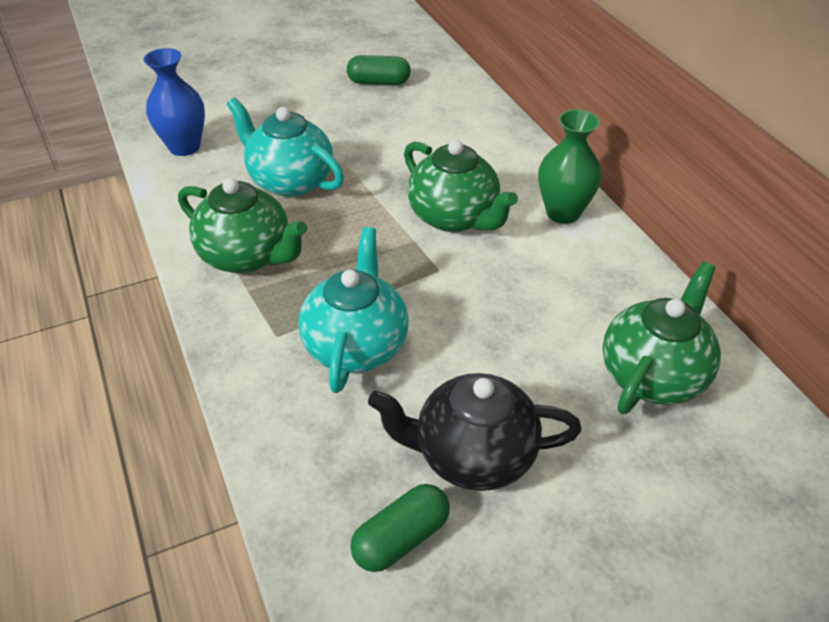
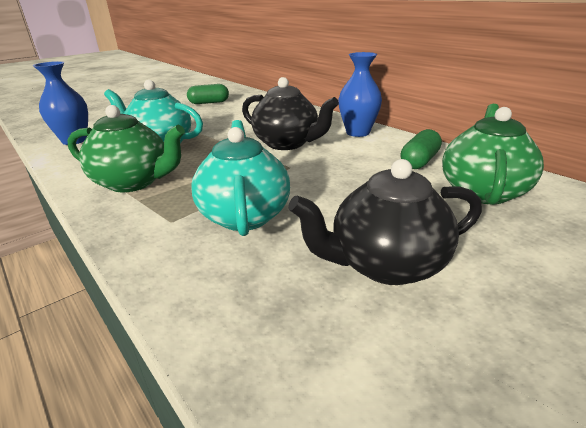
camera: 15 degrees left, 15 degrees down
green capsule [350,484,450,572] -> green capsule moved to [401,129,442,169]
green teapot [404,140,518,232] -> black teapot [242,77,339,150]
green vase [538,109,602,224] -> blue vase [339,52,382,137]

